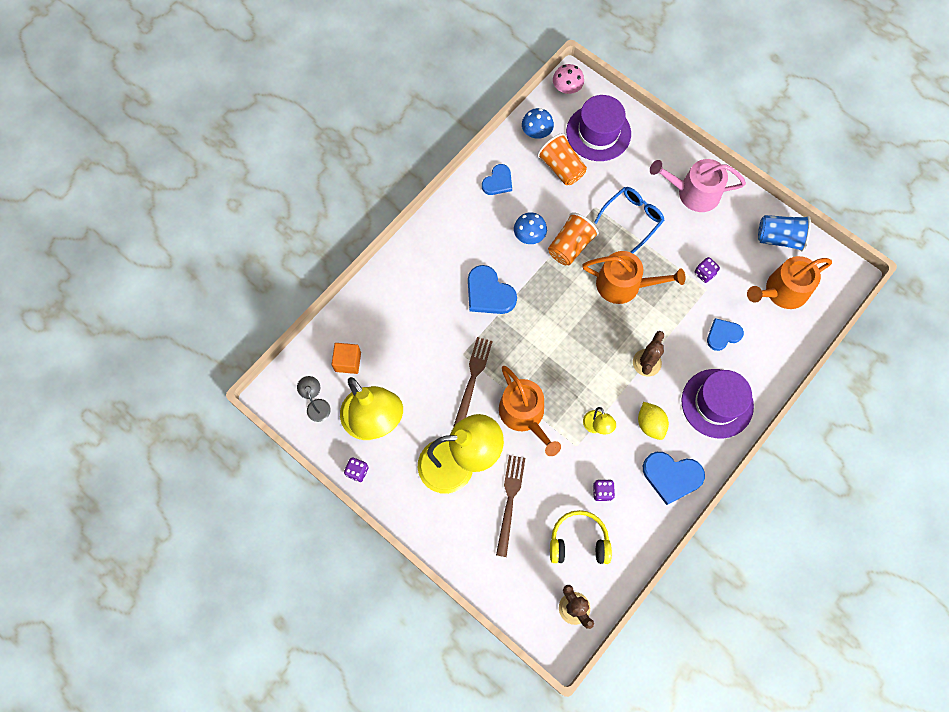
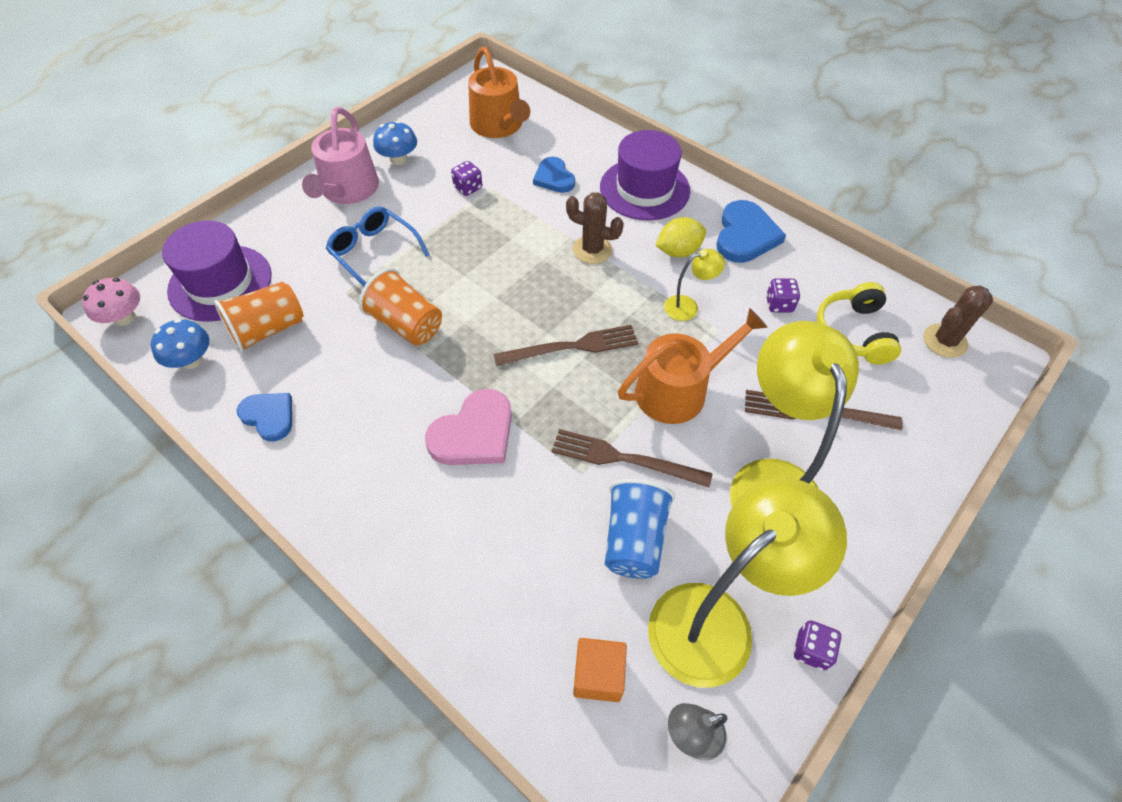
camera: 90 degrees left, 15 degrees down
blue heart [468,265,517,314] -> pink heart [425,389,512,465]
blue mushroom [514,212,547,244] -> blue mushroom moved to [373,121,417,165]
orange watering can [582,251,685,304] -> none
blue cup [758,215,811,252] -> blue cup moved to [605,479,675,579]
none -> brown fork [493,325,638,366]

